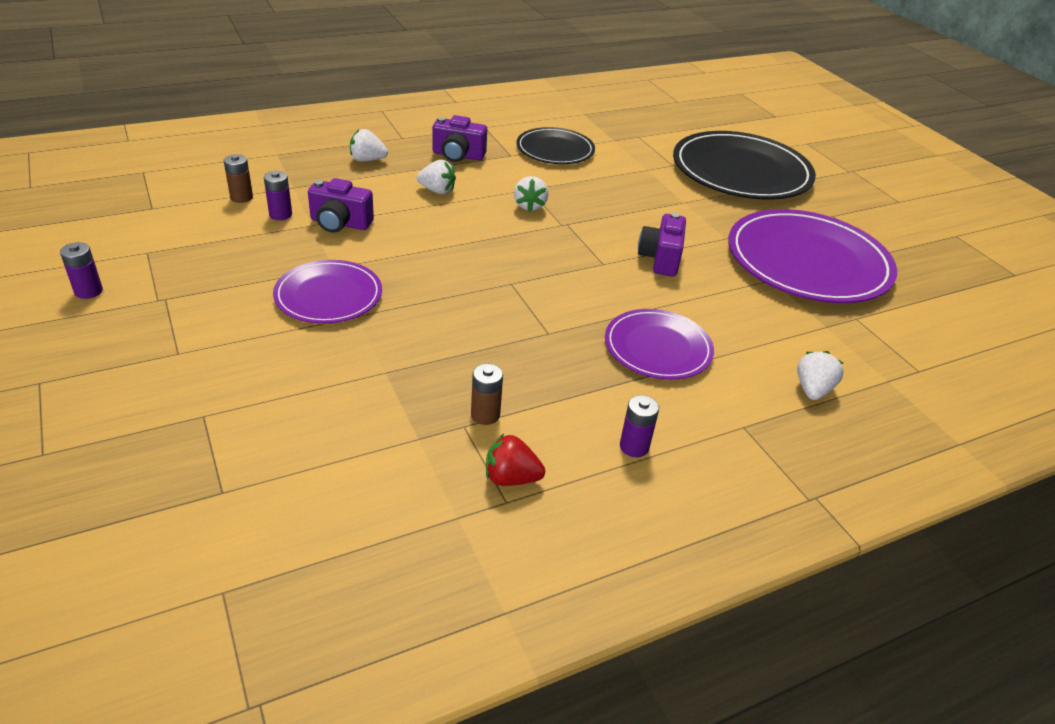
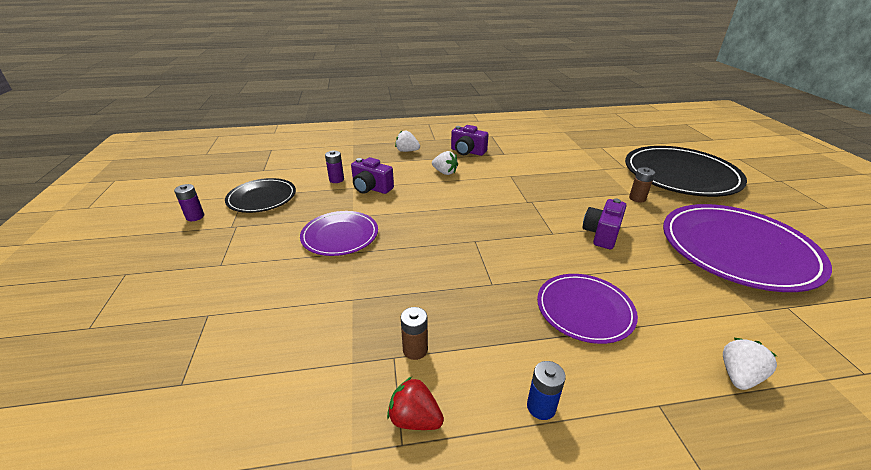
camera: 20 degrees right, 5 degrees down
brown battery [224,154,253,203] -> brown battery moved to [629,167,655,203]
white strawberry [514,176,548,212] -> none
black plate [516,127,595,164] -> black plate moved to [225,178,296,213]
purple battery [620,395,659,457] -> blue battery [527,361,566,420]

